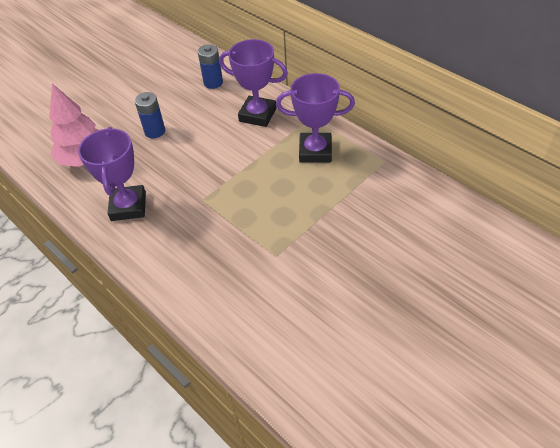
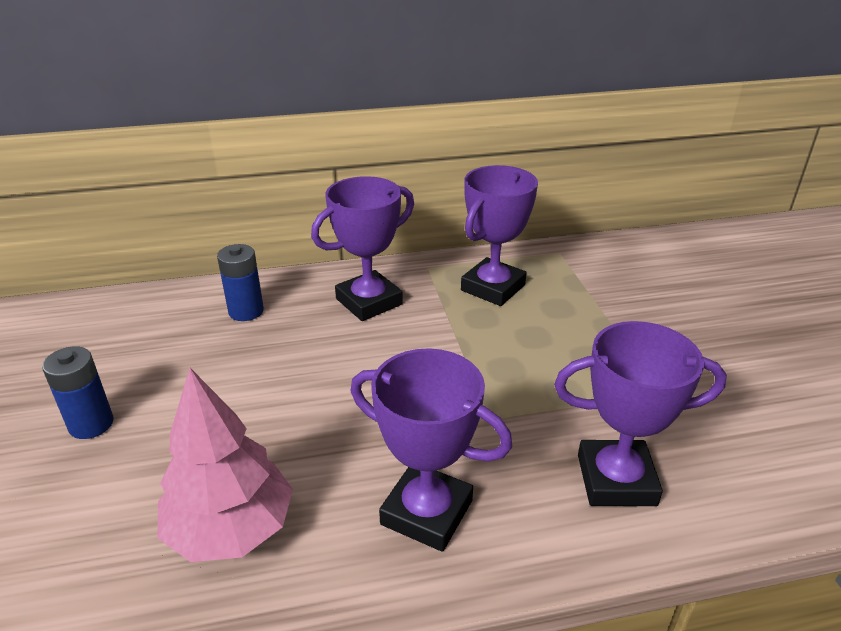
camera: 60 degrees left, 15 degrees down
blue battery [134,92,165,138] -> blue battery moved to [42,346,114,439]
none -> purple trophy [554,321,727,506]

